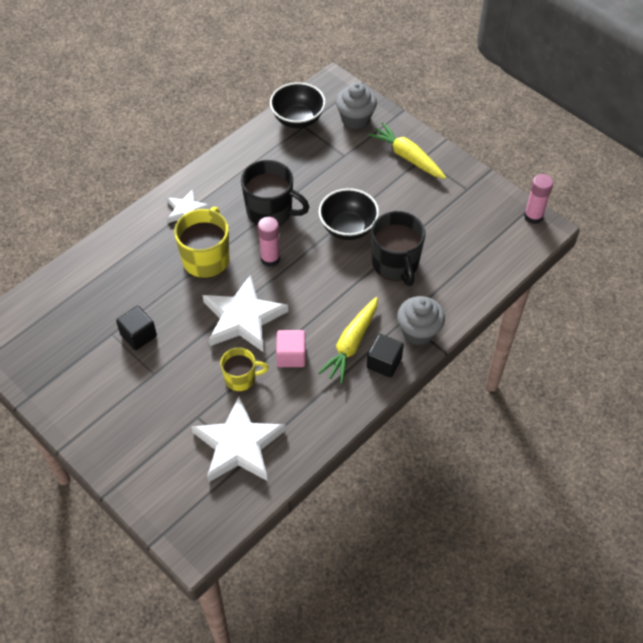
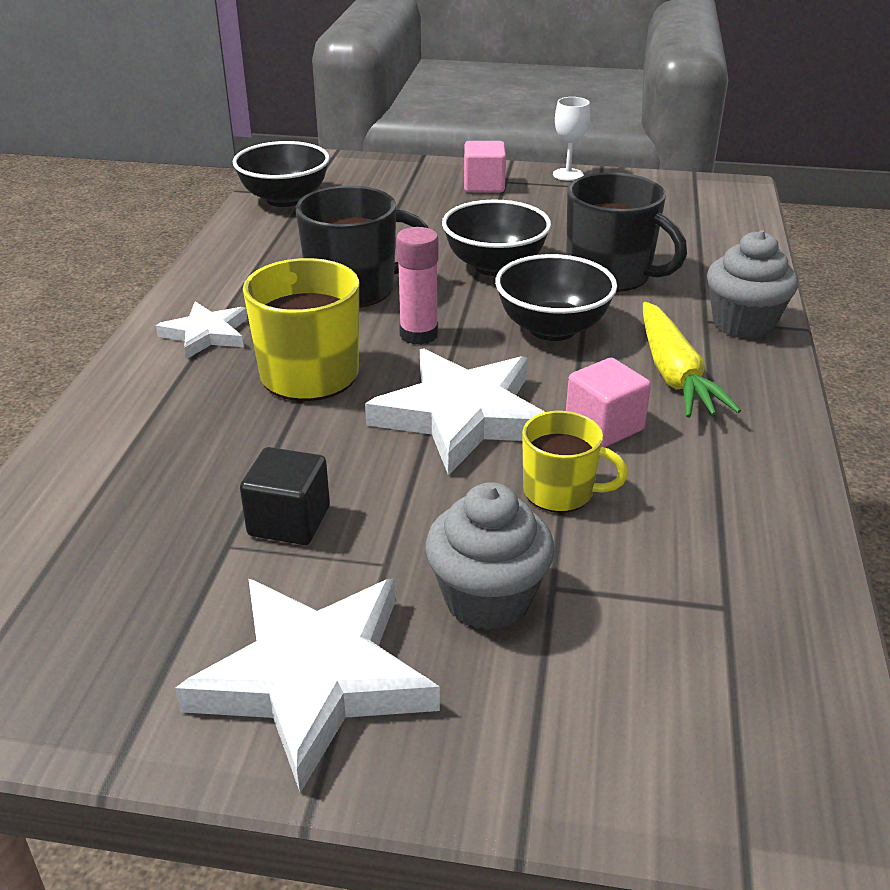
camera: 35 degrees left, 20 degrees down
white star [191,397,286,483] -> white star moved to [175,578,440,793]
yellow mug [220,348,269,391] -> yellow mug turned 60 degrees clockwise [522,411,628,513]
grey cupcake [336,82,377,129] -> grey cupcake moved to [425,482,555,630]
black cube [367,334,404,378] -> none
yellow carrot [368,122,446,179] -> pink cube [464,141,506,192]
pink glue stick [524,174,553,224] -> none
none -> black bowl [495,254,617,341]
none -> white goblet [553,97,590,181]

